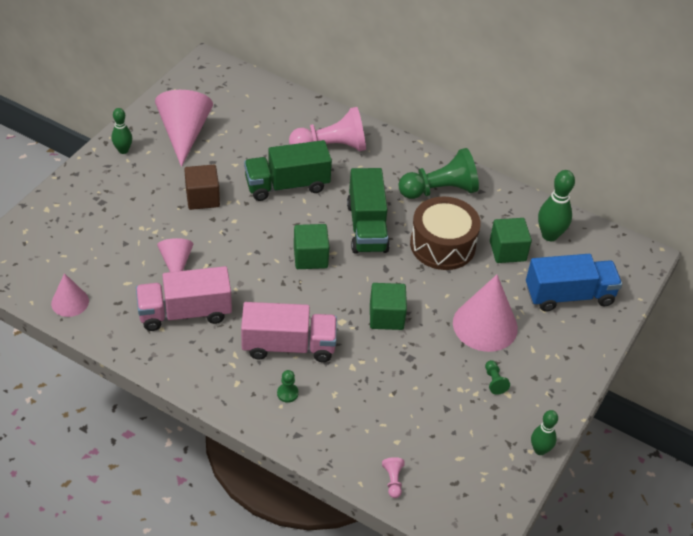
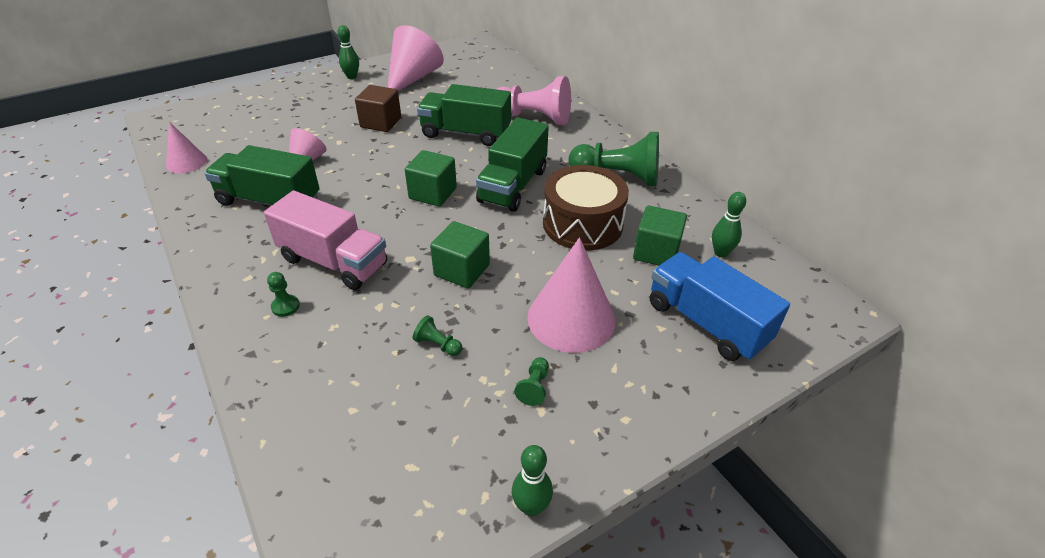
camera: 30 degrees right, 5 degrees down
pink truck [136,266,232,331] -> green truck [204,145,320,206]
pink pawn [382,457,405,498] -> none
blue truck [526,254,622,312] -> blue truck turned 150 degrees counterclockwise [650,252,790,361]
green bowling pin [538,170,575,241] -> green bowling pin [712,192,746,257], size x0.64
none -> green pawn [413,315,462,356]

